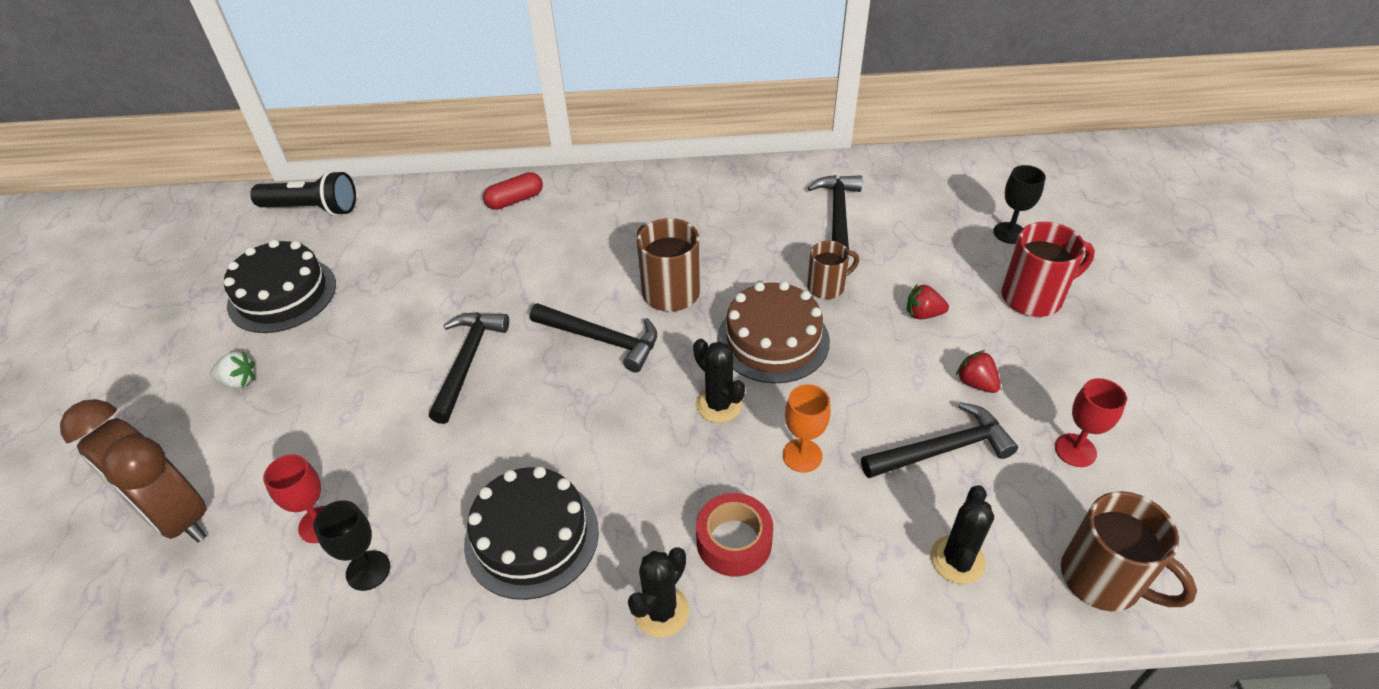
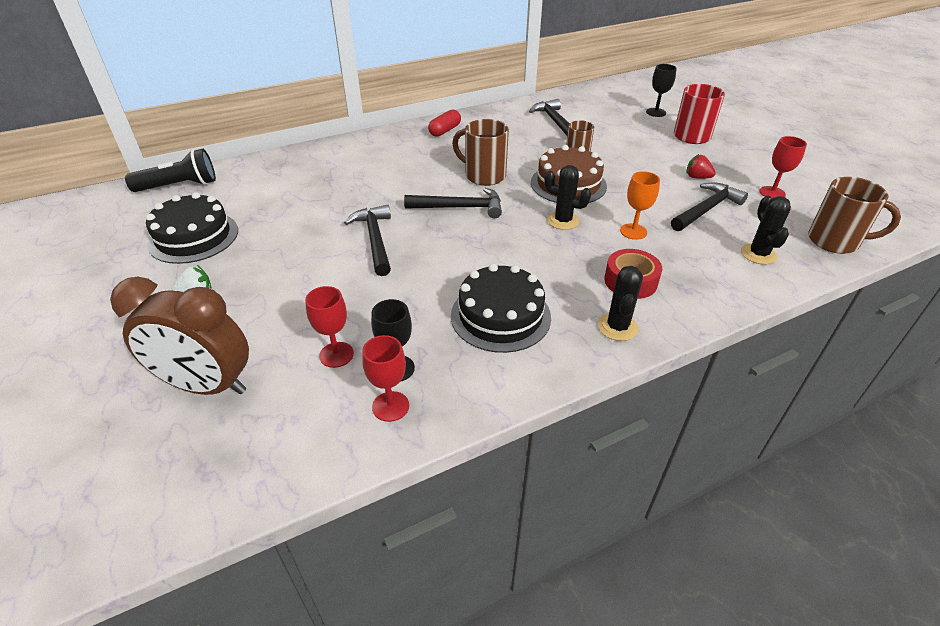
camera: 25 degrees left, 5 degrees down
red capsule [483,172,543,210] -> red capsule moved to [428,110,461,137]
red strawberry [907,284,949,319] -> none
none -> red goblet [362,335,409,422]

